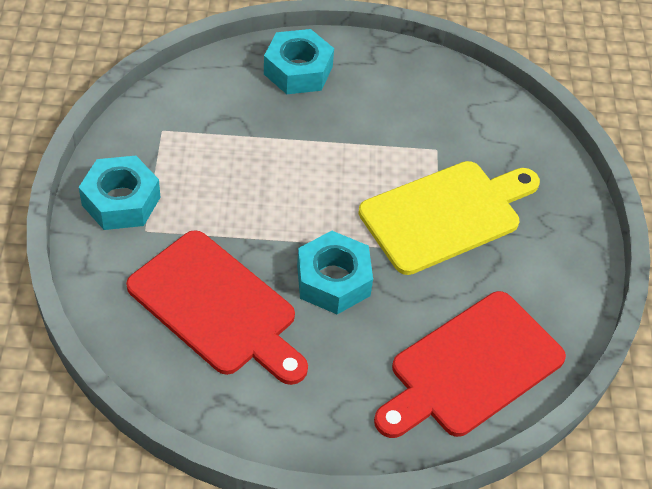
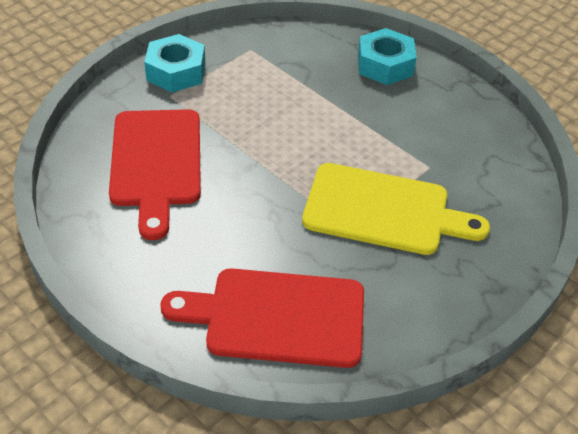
camera: 45 degrees right, 5 degrees down
turquoise nut [297,231,373,314] -> none

